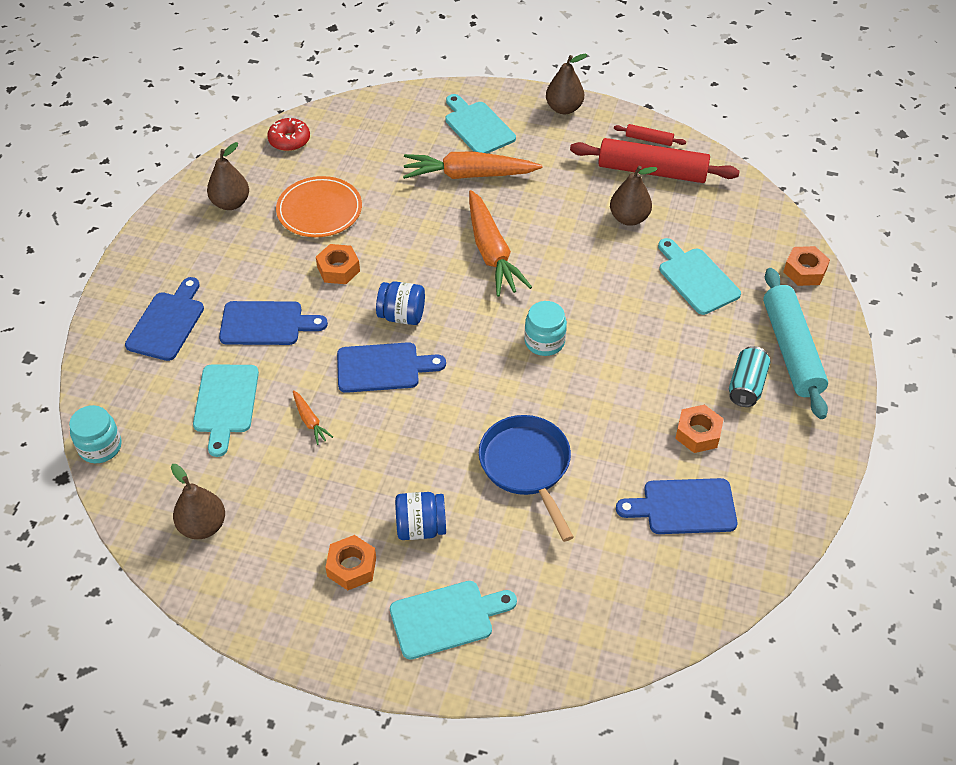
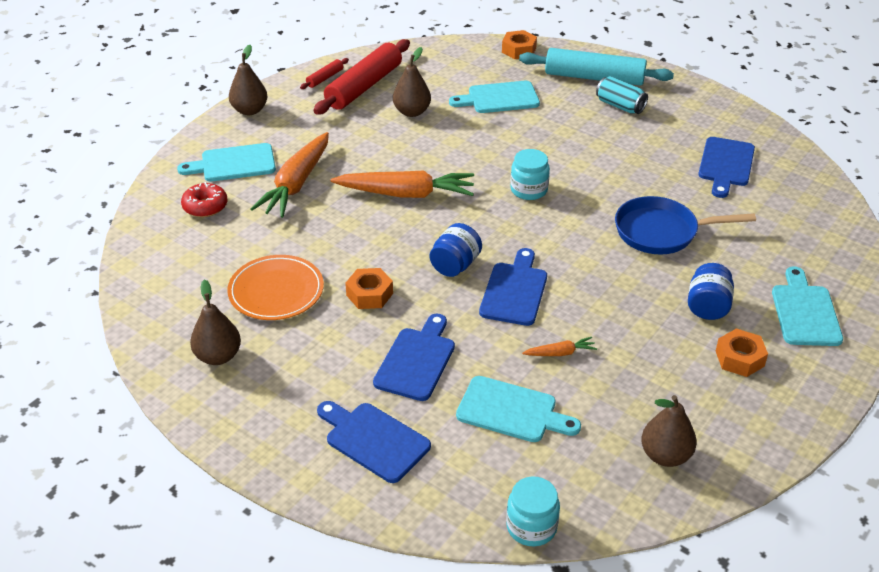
camera: 70 degrees left, 10 degrees down
red donut [267,118,310,151] -> red donut moved to [181,182,227,217]
orange nut [675,405,724,453] -> none

